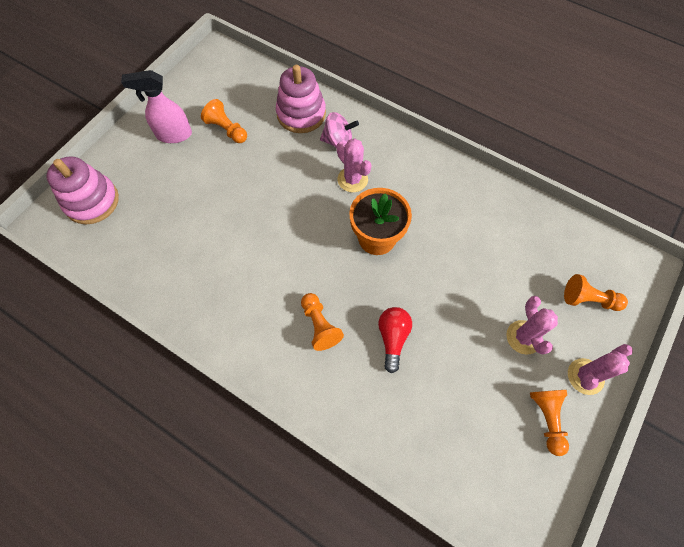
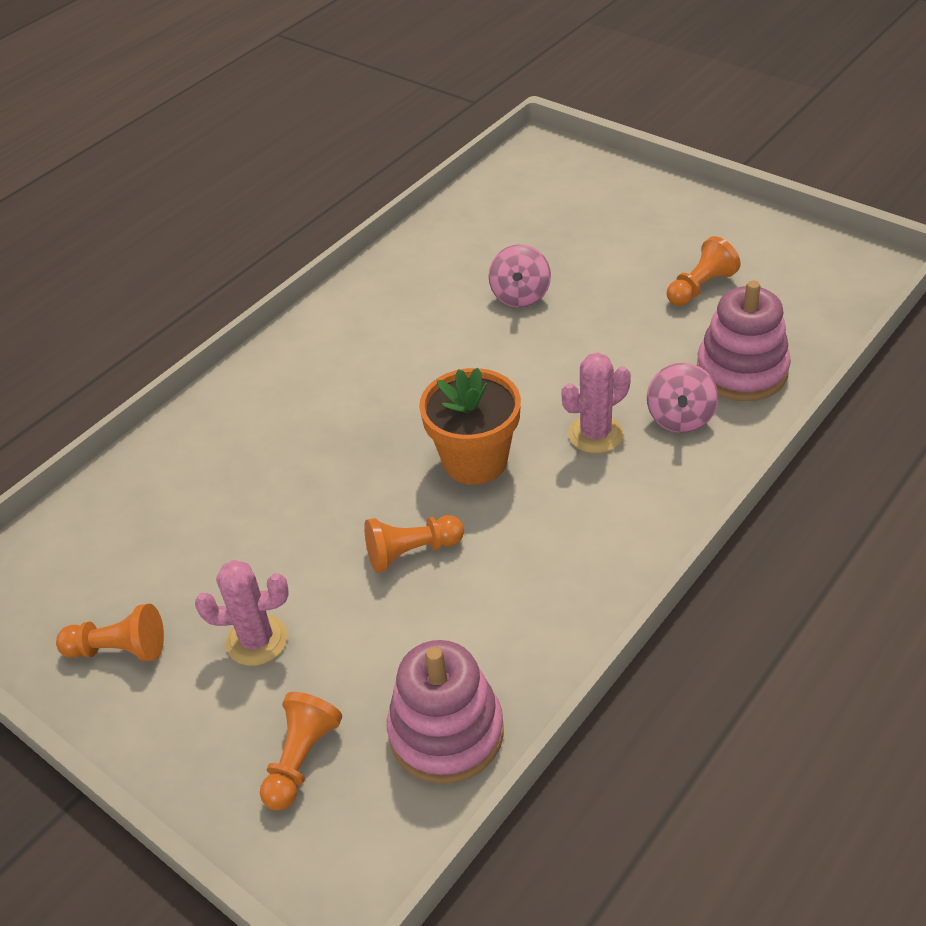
camera: 100 degrees right, 20 degrees down
pink stacking toy [46,156,119,225] -> pink stacking toy moved to [387,640,504,784]
pink spray bottle [121,70,192,143] -> none
orange pawn [301,293,344,351] -> orange pawn moved to [364,515,464,573]
red light bulb [378,307,412,373] -> none
pink cactus [568,344,633,395] -> none
none -> pink spinning top [489,244,551,308]

